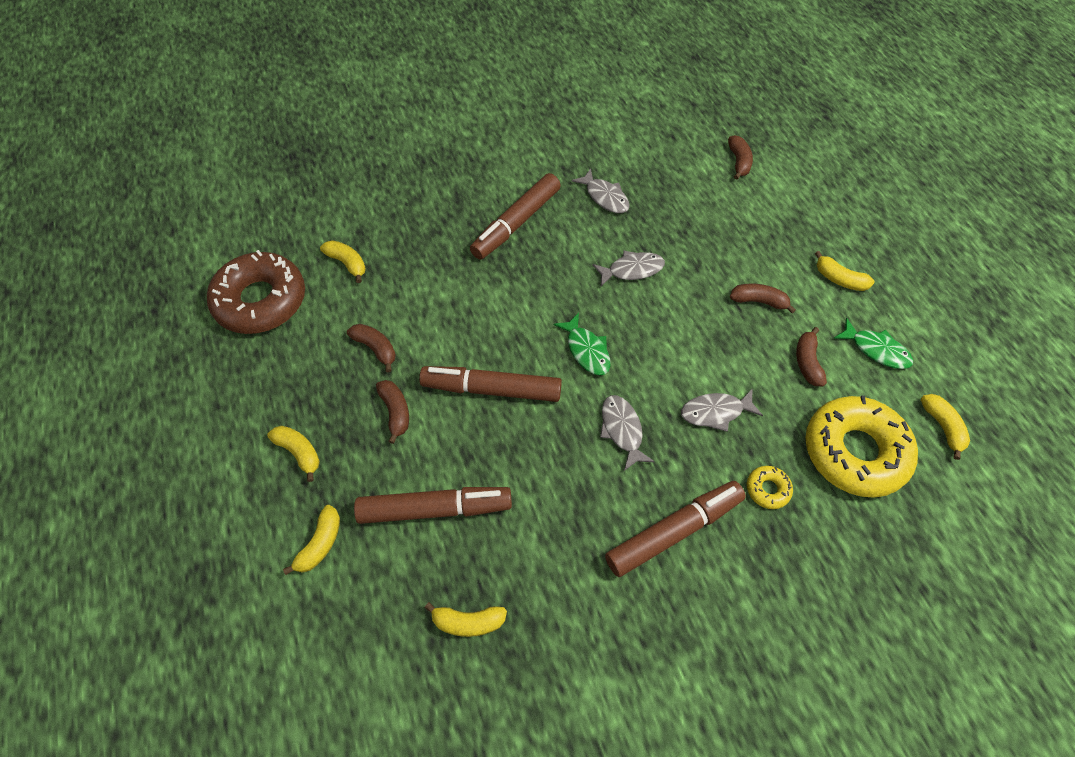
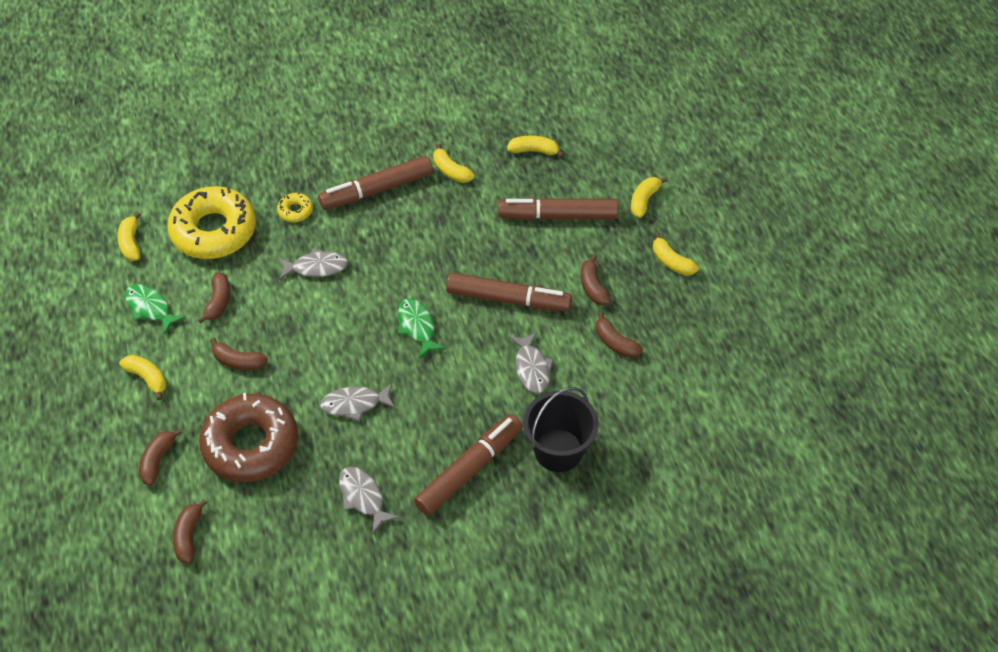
camera: 175 degrees left, 5 degrees down
brown donut [207,250,305,334] -> brown donut moved to [199,393,298,482]
yellow banana [320,240,366,283] -> yellow banana moved to [433,144,475,183]
grey fish [600,395,655,471] -> grey fish moved to [509,332,554,393]
none -> brown banana [139,429,182,486]
none -> black bucket [523,387,599,472]

